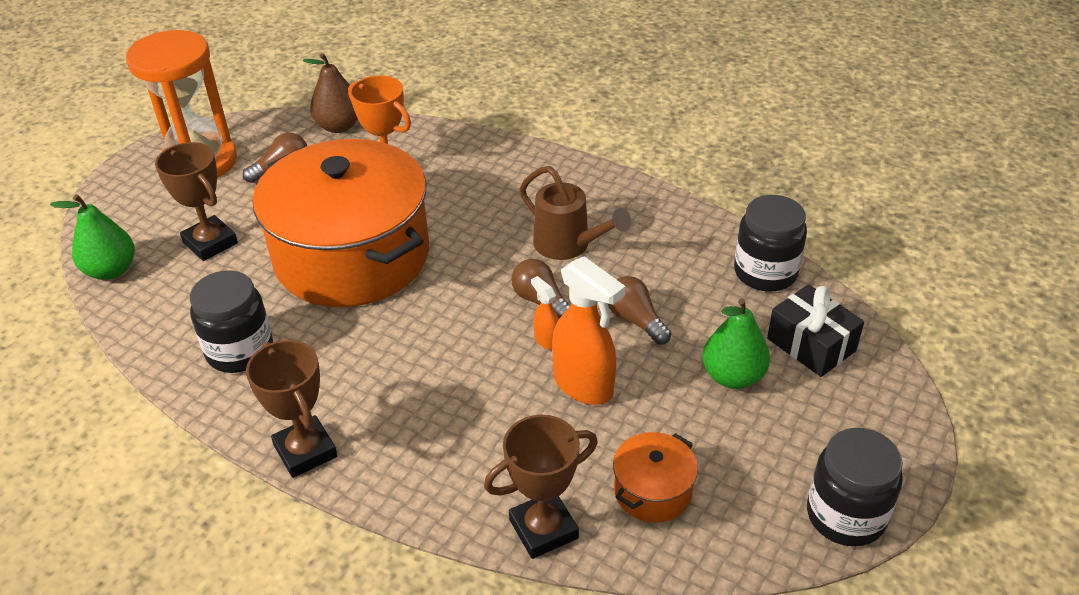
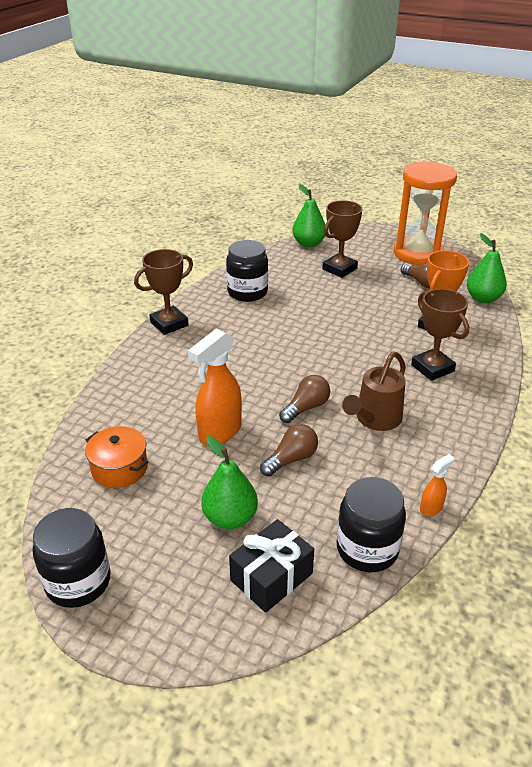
camera: 85 degrees right, 5 degrees down
orange pot [253,139,429,307] -> none
brown pear [303,53,358,133] -> green pear [467,233,507,303]
brown trophy [484,415,598,559] -> brown trophy moved to [411,289,469,381]
orange spray bottle [531,276,559,350] -> orange spray bottle moved to [420,454,454,516]

